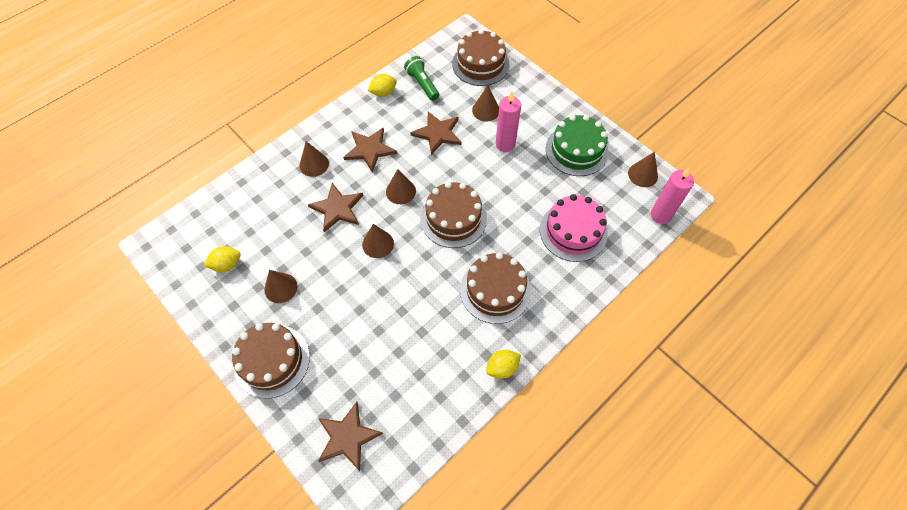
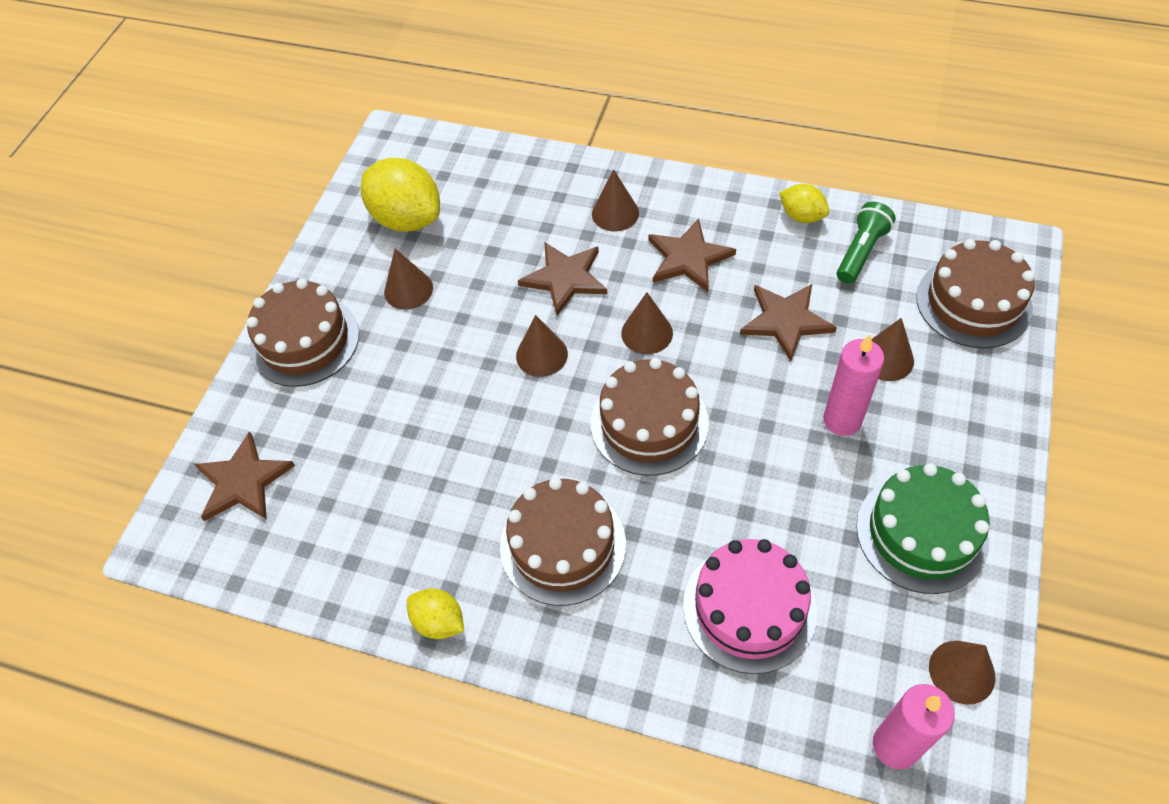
camera: 65 degrees right, 5 degrees down
yellow lemon [204,246,241,272] -> yellow lemon [361,158,440,232], size x1.90

